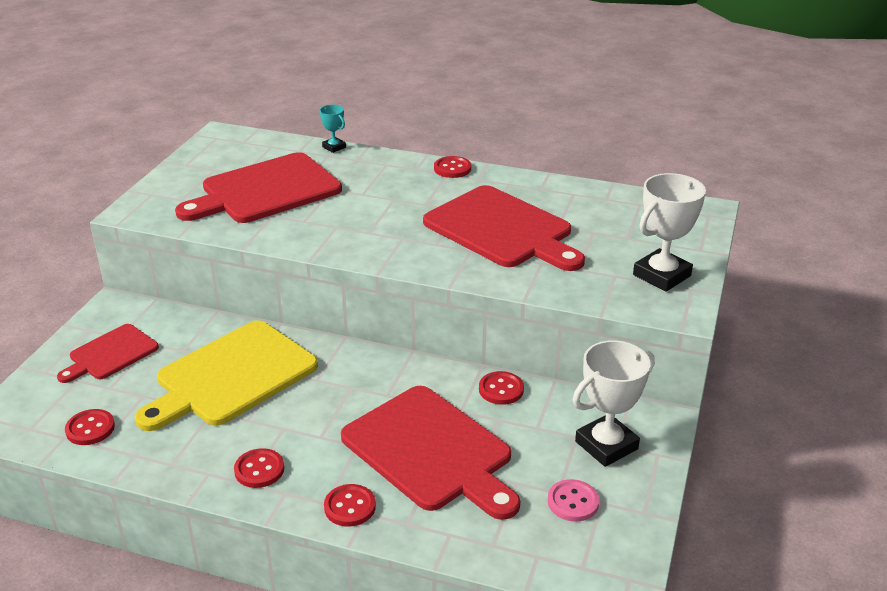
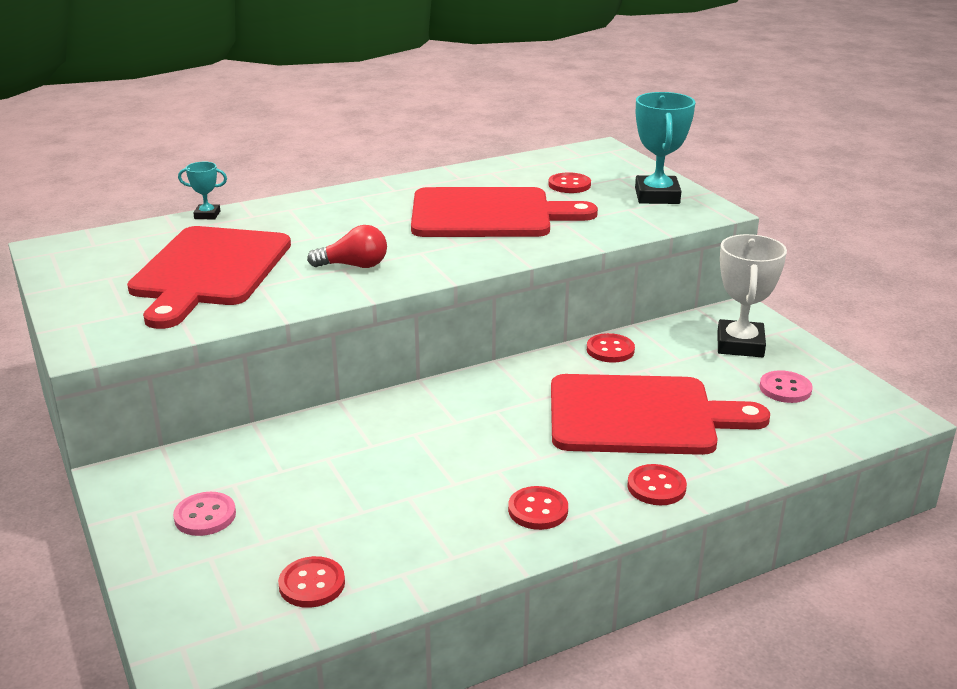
camera: 45 degrees left, 5 degrees down
red cutting board [57,324,159,383] -> pink button [173,492,236,536]
yellow cutting board [135,321,318,431] -> none
red button [434,156,471,178] -> red button moved to [548,172,591,193]
white trophy [633,173,706,292] -> turquoise trophy [635,92,695,204]
none -> red light bulb [307,225,387,268]

